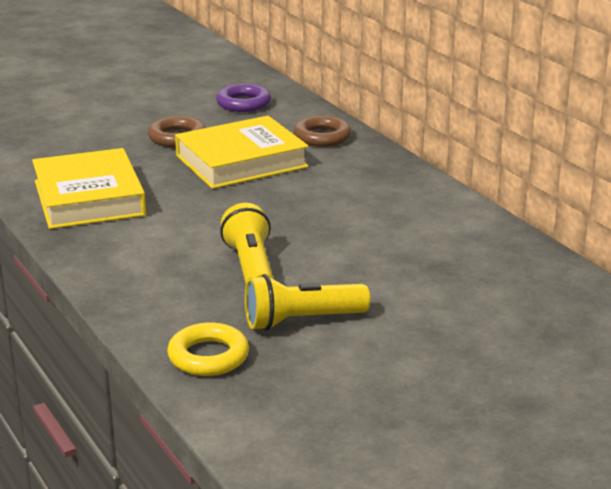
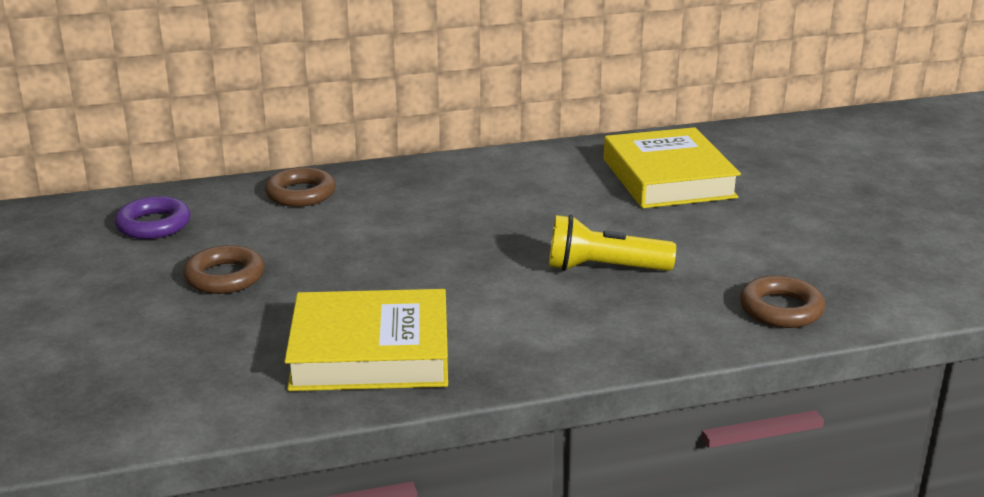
camera: 75 degrees left, 0 degrees up
yellow ring [167,323,249,376] -> brown ring [740,275,825,328]
yellow book [175,116,309,189] -> yellow book moved to [604,127,741,208]
yellow flashlight [245,274,370,331] -> none

